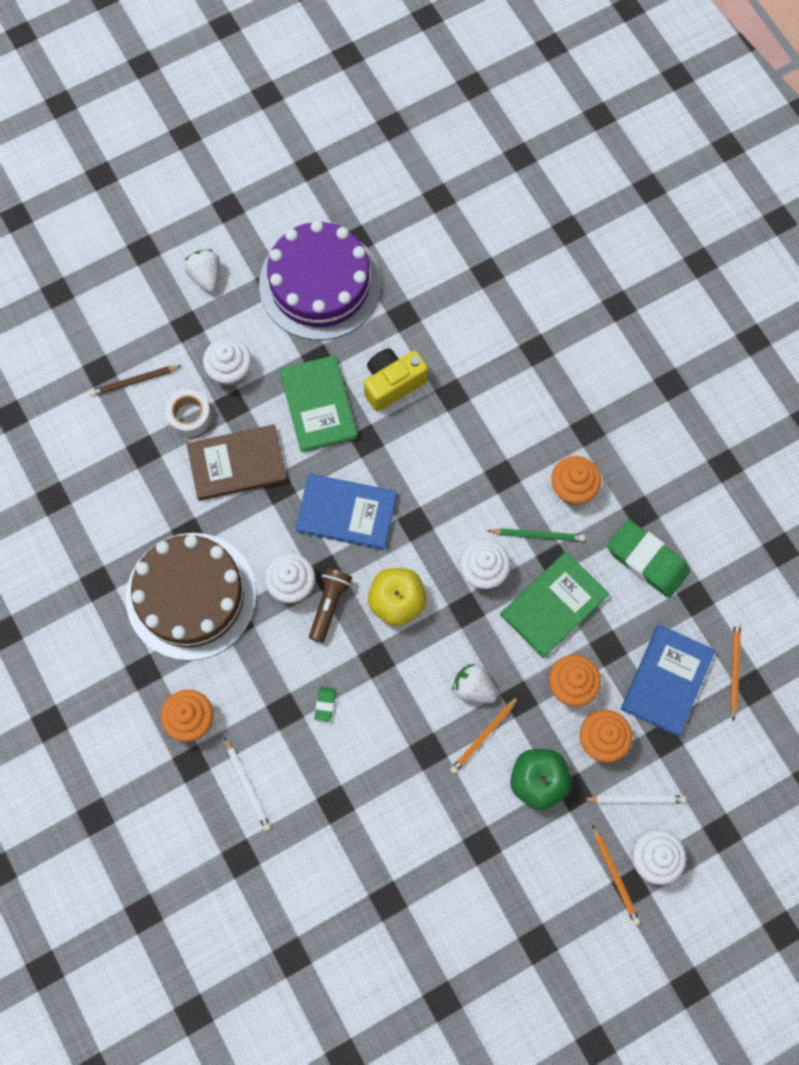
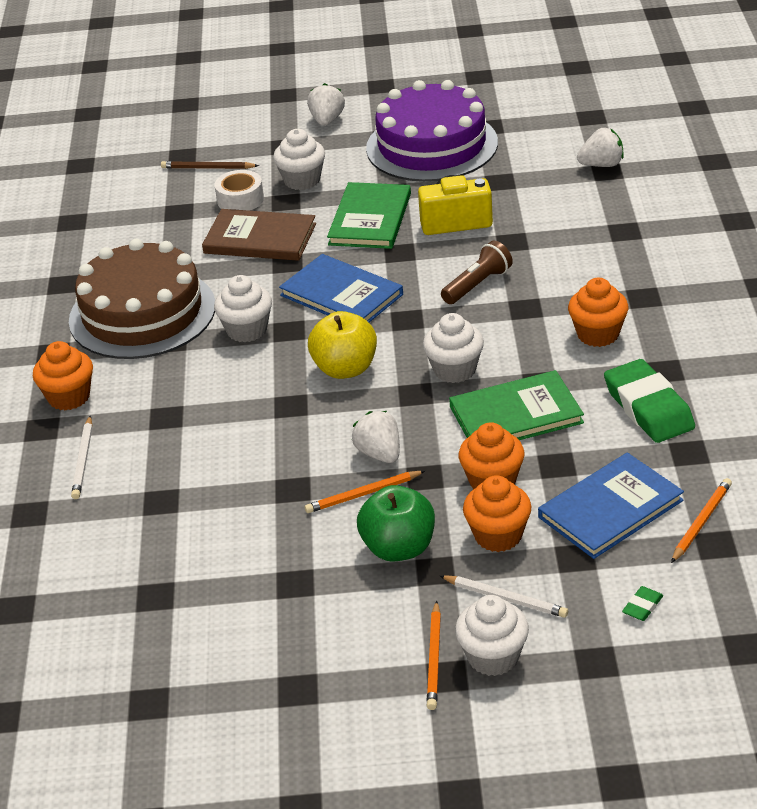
camera: 30 degrees right, 35 degrees down
brown flashlight [309,568,352,643] -> brown flashlight moved to [441,241,513,304]
green eraser [315,687,336,722] -> green eraser moved to [622,586,663,621]
green pencil [488,528,585,541] -> none
none -> white strawberry [577,128,624,167]

